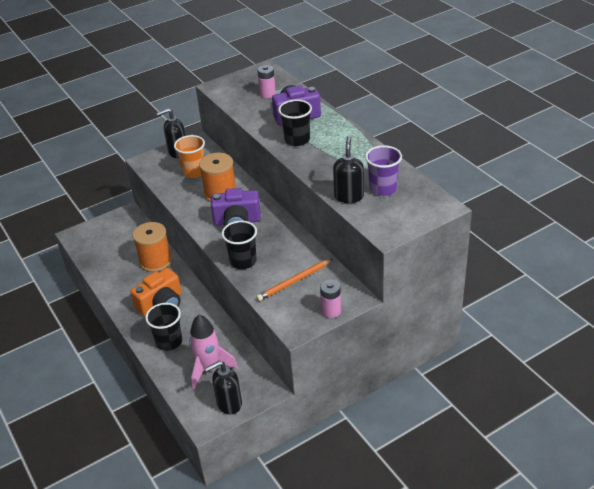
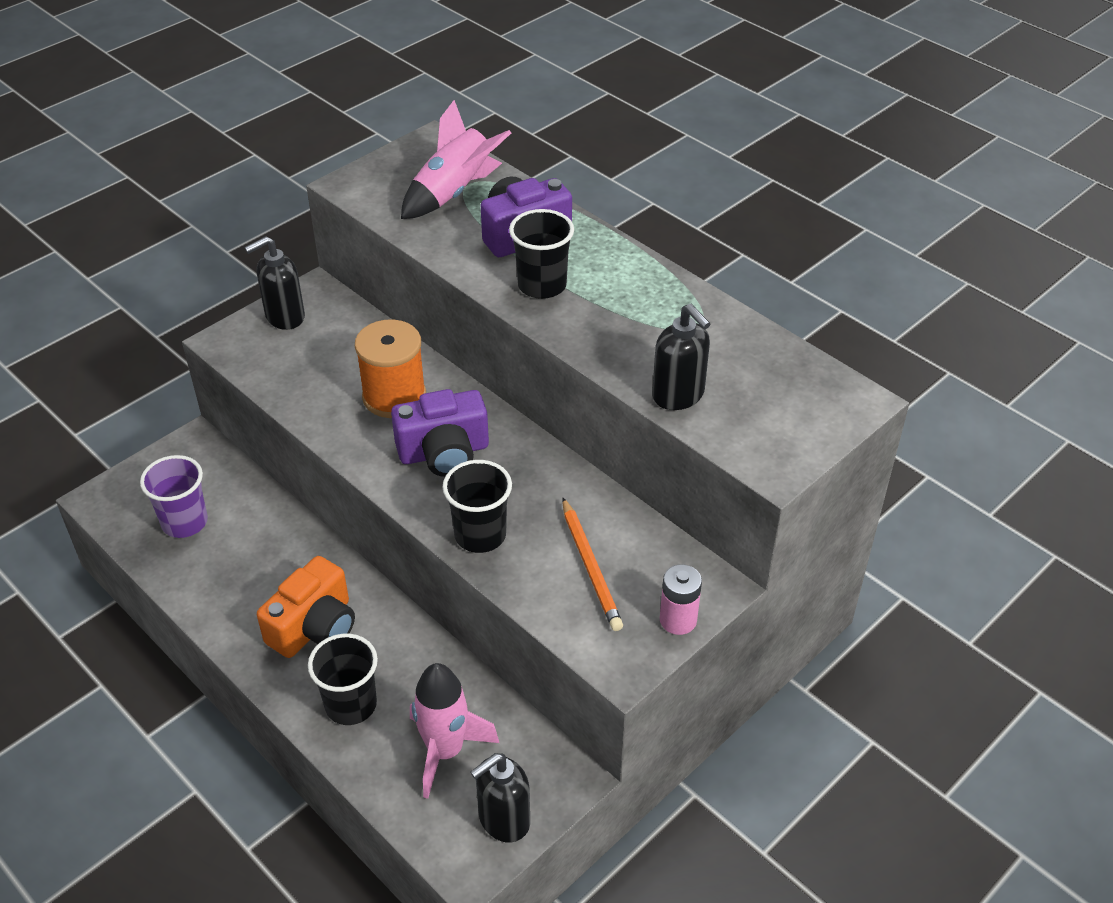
camera: 15 degrees left, 5 degrees up
orange spool [133,222,172,272] -> none
orange cup [174,135,205,178] -> none
orange pencil [256,259,333,301] -> orange pencil turned 60 degrees counterclockwise [562,498,623,631]
pink battery [257,65,276,98] -> pink rocket [401,100,511,219]
black soap dispenser [333,136,364,203] -> black soap dispenser turned 150 degrees clockwise [652,304,711,410]
purple cup [365,145,402,196] -> purple cup moved to [140,455,208,538]

